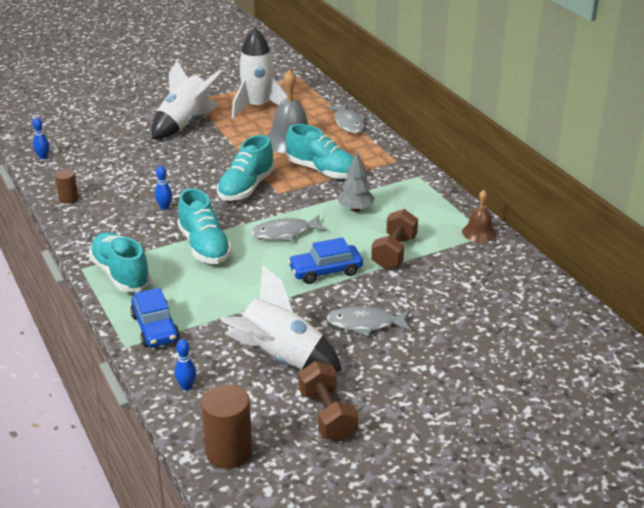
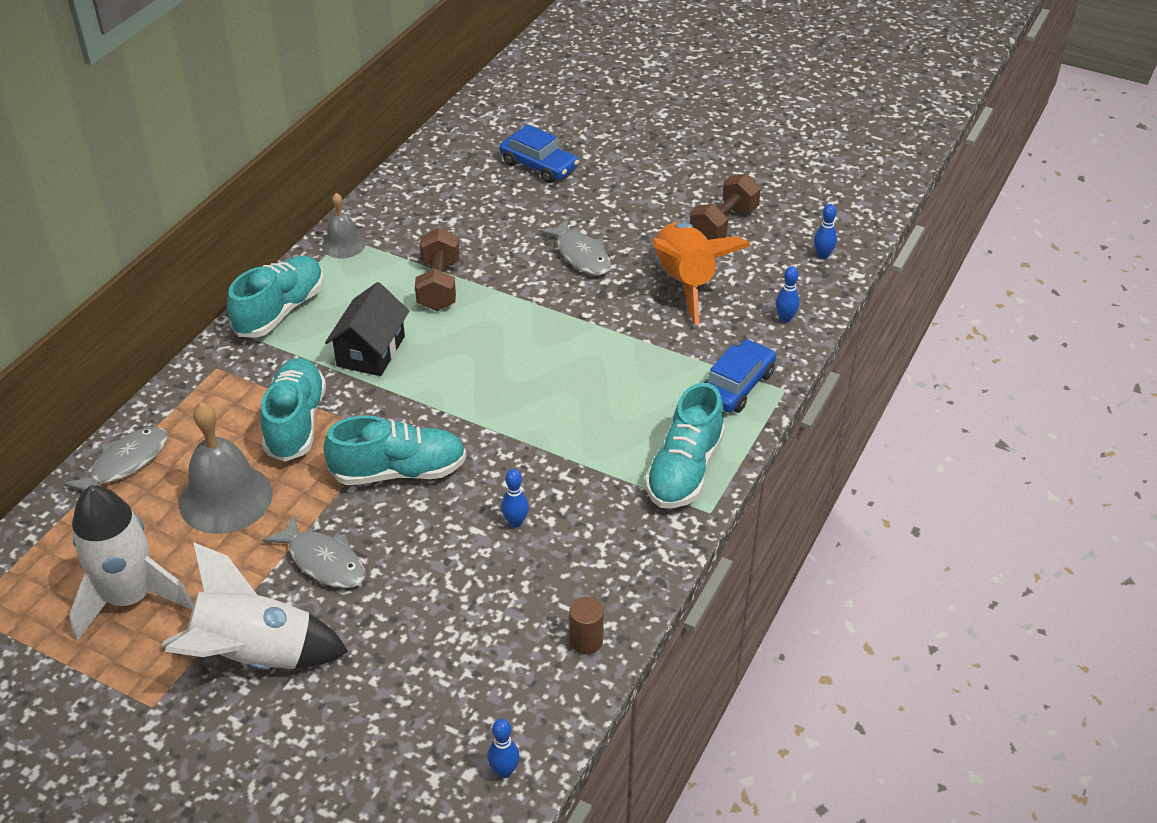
camera: 125 degrees left, 10 degrees up
turquoise shoe [177,188,232,264] -> turquoise shoe moved to [227,256,324,338]
brown cylinder [201,384,252,468] -> blue bowling pin [814,204,837,259]
white rocket [220,266,342,372] -> orange rocket [651,222,751,325]
grey fish [251,215,327,241] -> grey fish moved to [262,515,365,588]
blue car [288,237,363,284] -> blue car moved to [499,124,579,183]
grey tree [337,152,375,212] -> black house [325,282,409,376]
brown dumbbell [371,209,418,270] -> brown dumbbell turned 75 degrees counterclockwise [415,228,460,311]
brown bell [462,190,497,243] -> grey bell [322,193,366,258]

